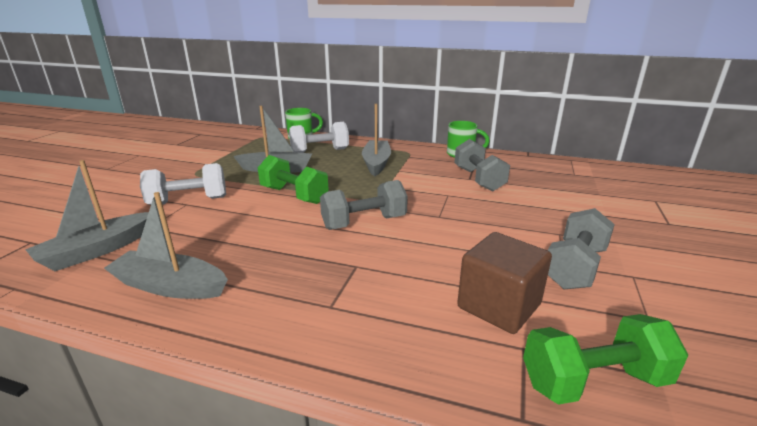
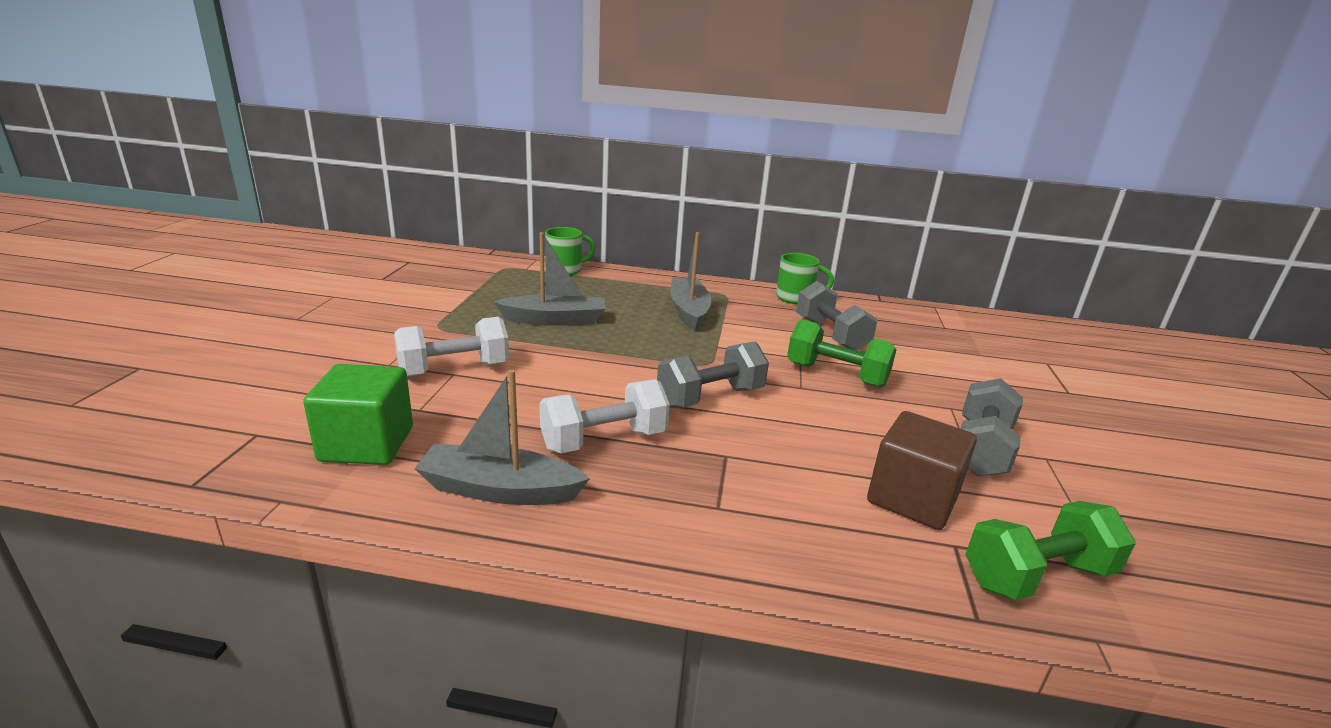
camera: 10 degrees left, 0 degrees up
grey boat [25,160,149,271] -> green cube [303,364,413,465]
green dumbbell [258,155,329,204] -> green dumbbell moved to [787,320,896,388]
white dumbbell [289,122,349,153] -> white dumbbell moved to [539,379,670,453]

